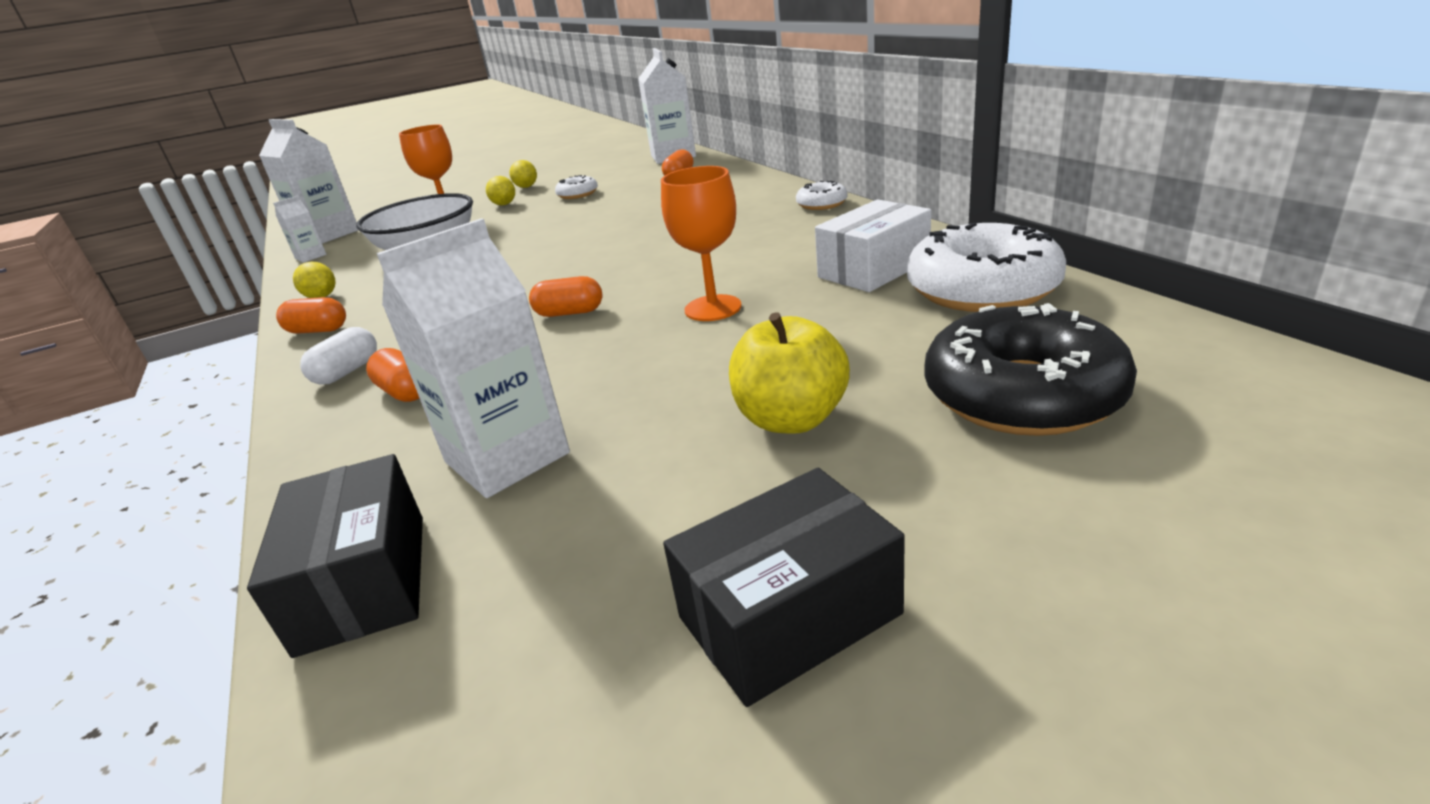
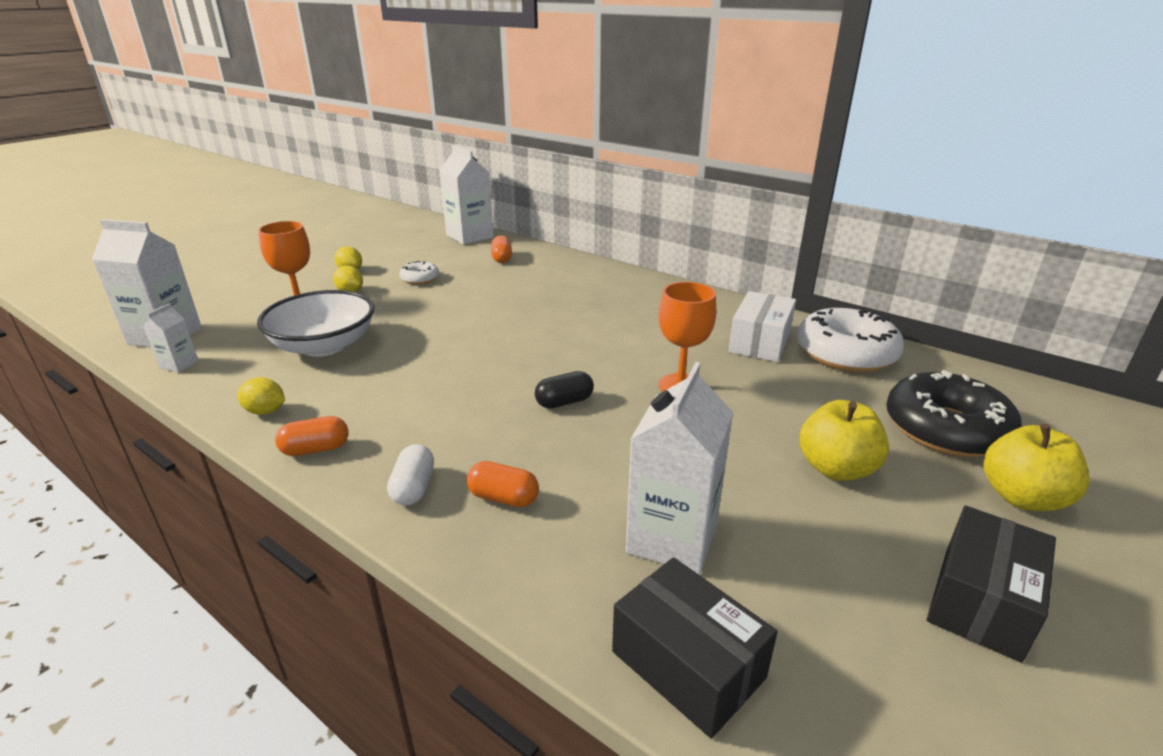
camera: 30 degrees left, 0 degrees up
orange capsule [529,276,602,317] -> black capsule [535,371,594,409]
white donut [796,180,848,210] -> none
none -> yellow apple [984,424,1089,511]

